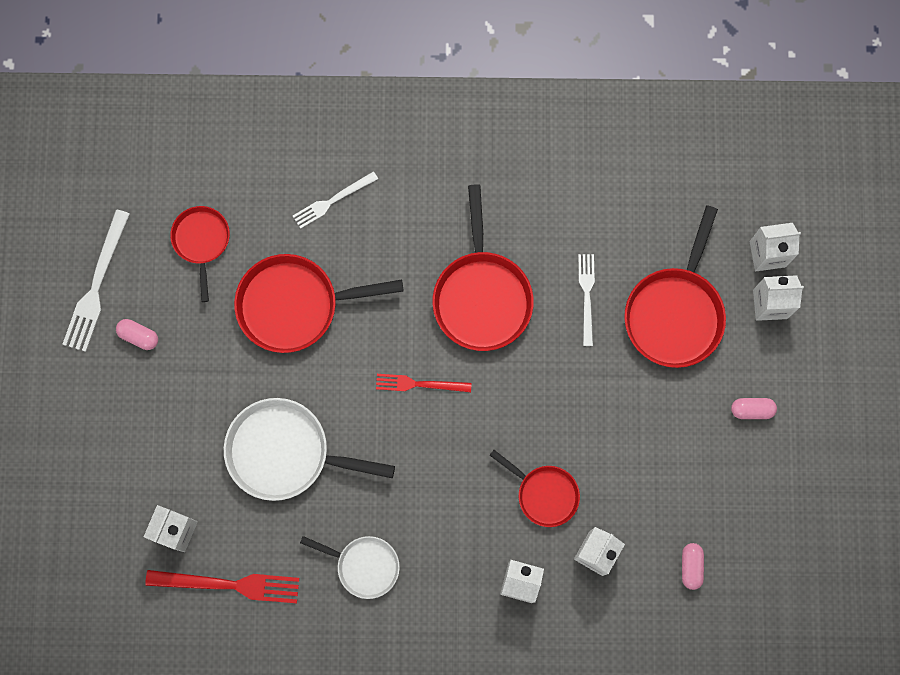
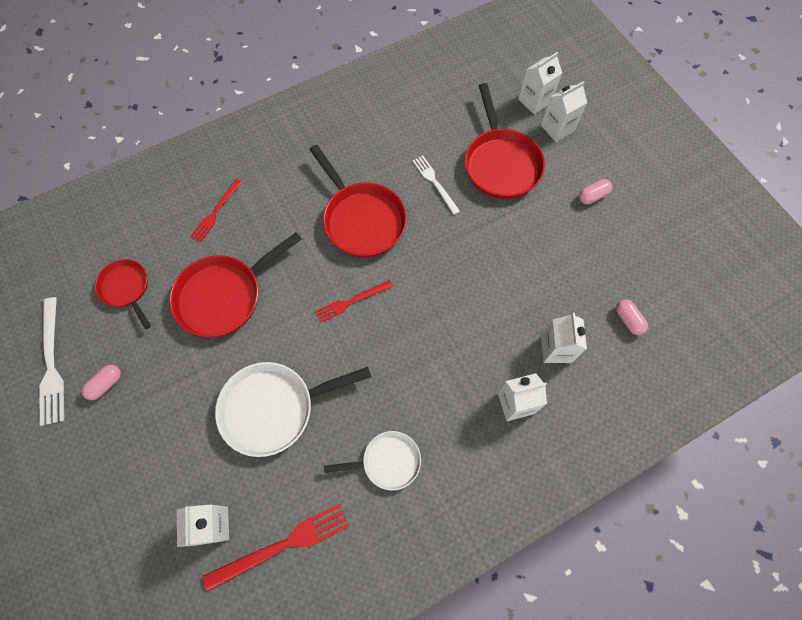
camera: 30 degrees left, 10 degrees down
pink capsule [116,319,158,350] -> pink capsule turned 45 degrees counterclockwise [82,365,121,400]
white fork [293,171,378,229] -> red fork [190,179,242,242]
red pan [490,450,580,527] -> none

